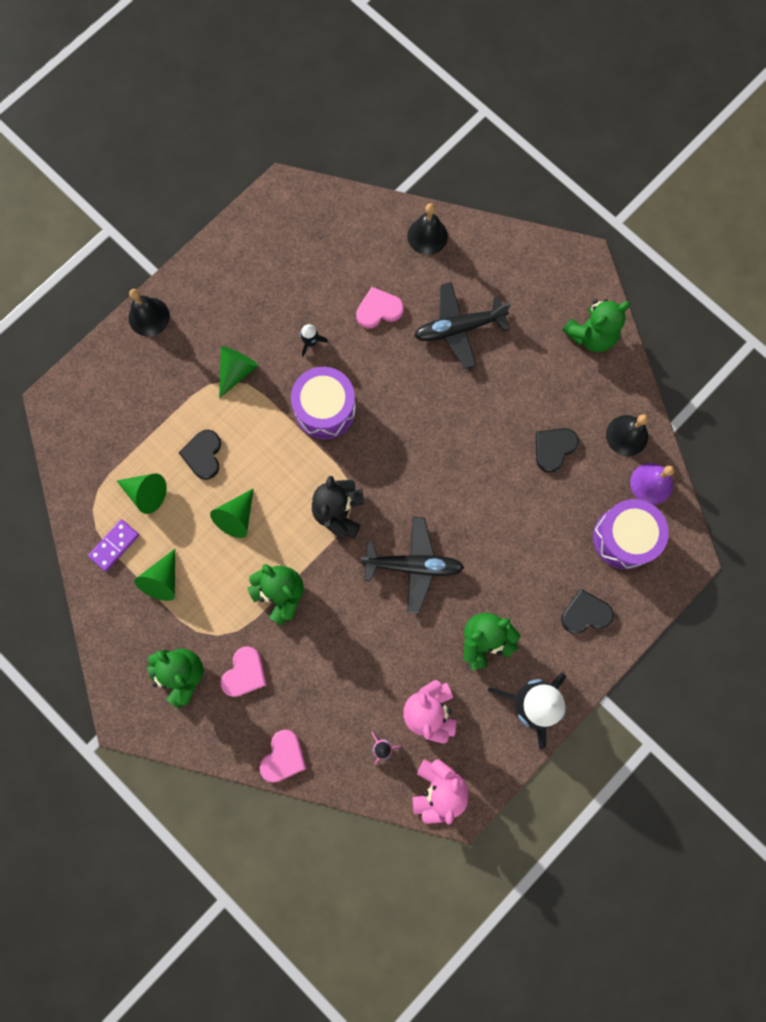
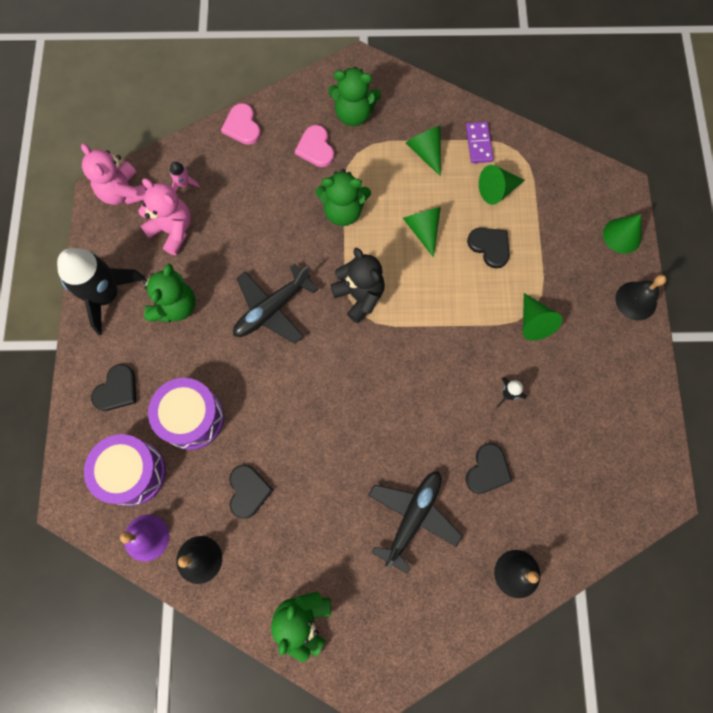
camera: 135 degrees right, 5 degrees down
purple drum [291,367,356,439] -> purple drum moved to [148,378,224,450]
pink heart [356,287,404,328] -> black heart [466,443,512,494]
none -> green cone [603,214,642,254]

